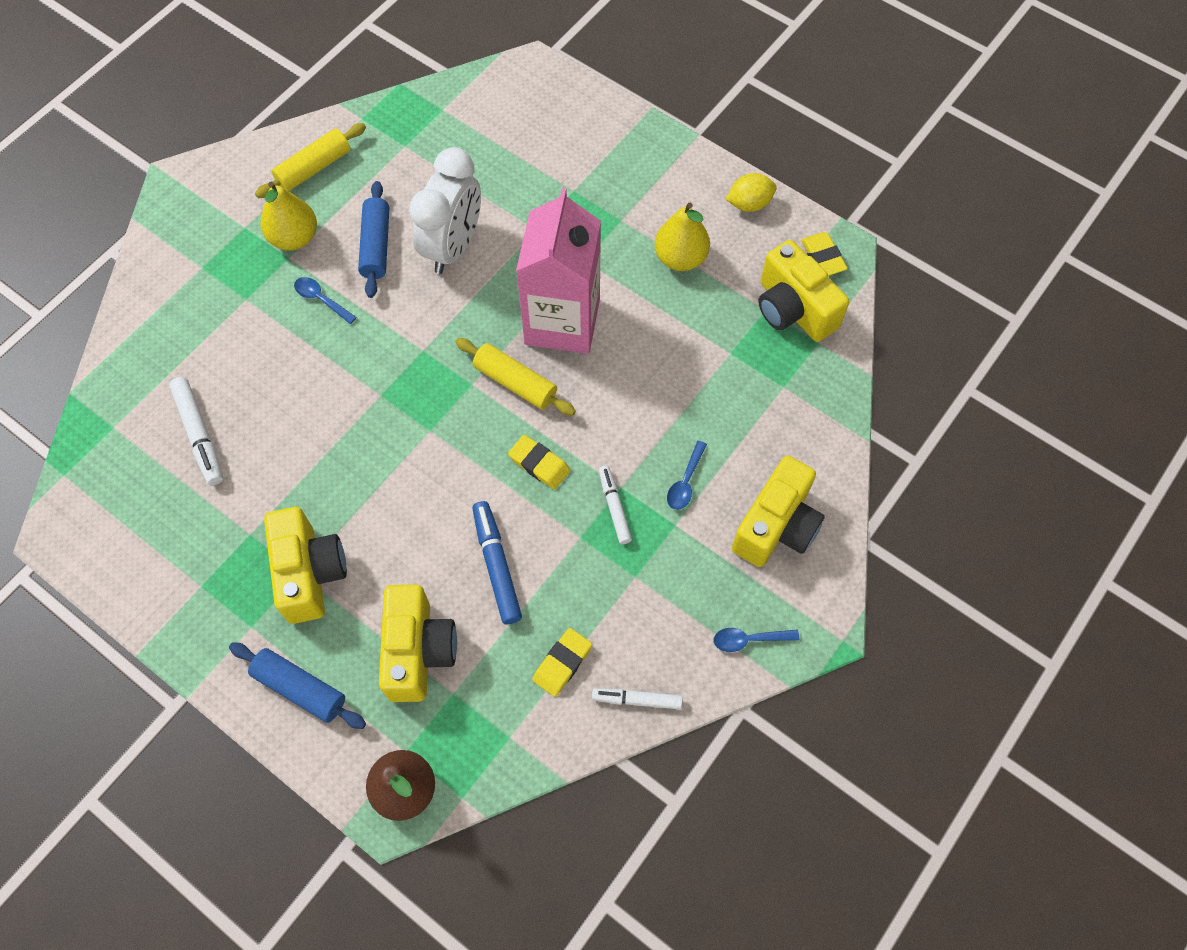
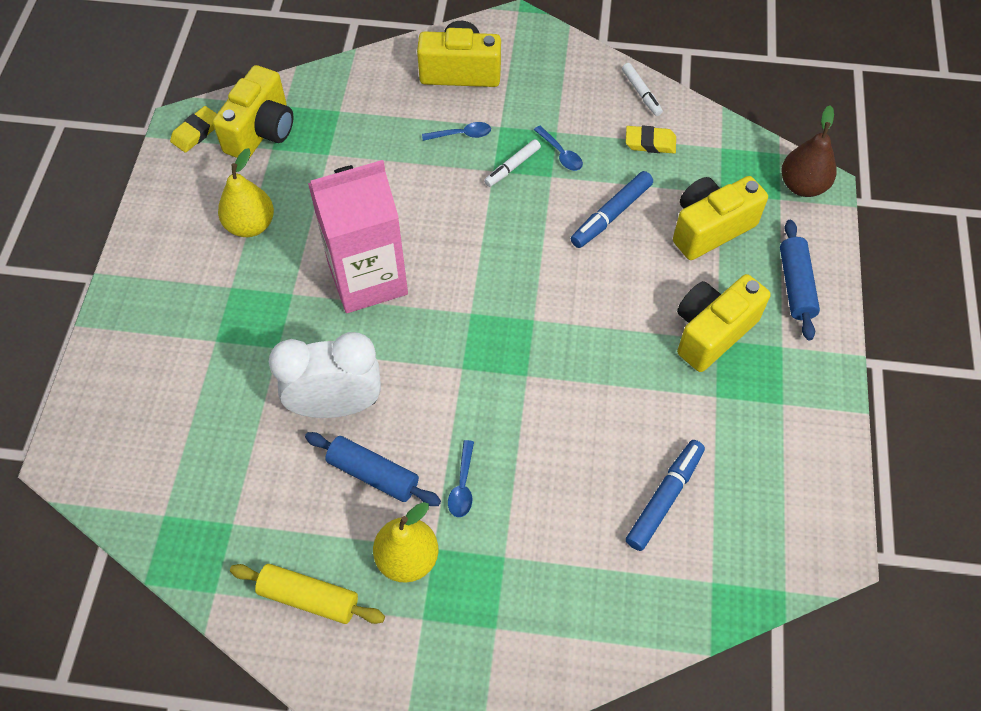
camera: 120 degrees left, 5 degrees down
white marker [169,377,223,485] -> blue marker [626,440,705,551]
blue rolling pin [358,181,389,298] -> blue rolling pin turned 60 degrees clockwise [305,432,441,506]
yellow rolling pin [456,338,576,416] -> none
yellow eraser [508,435,571,490] -> none
blue spoon [713,628,799,652] -> blue spoon moved to [534,126,583,171]
yellow lemon [726,173,777,212] -> none

